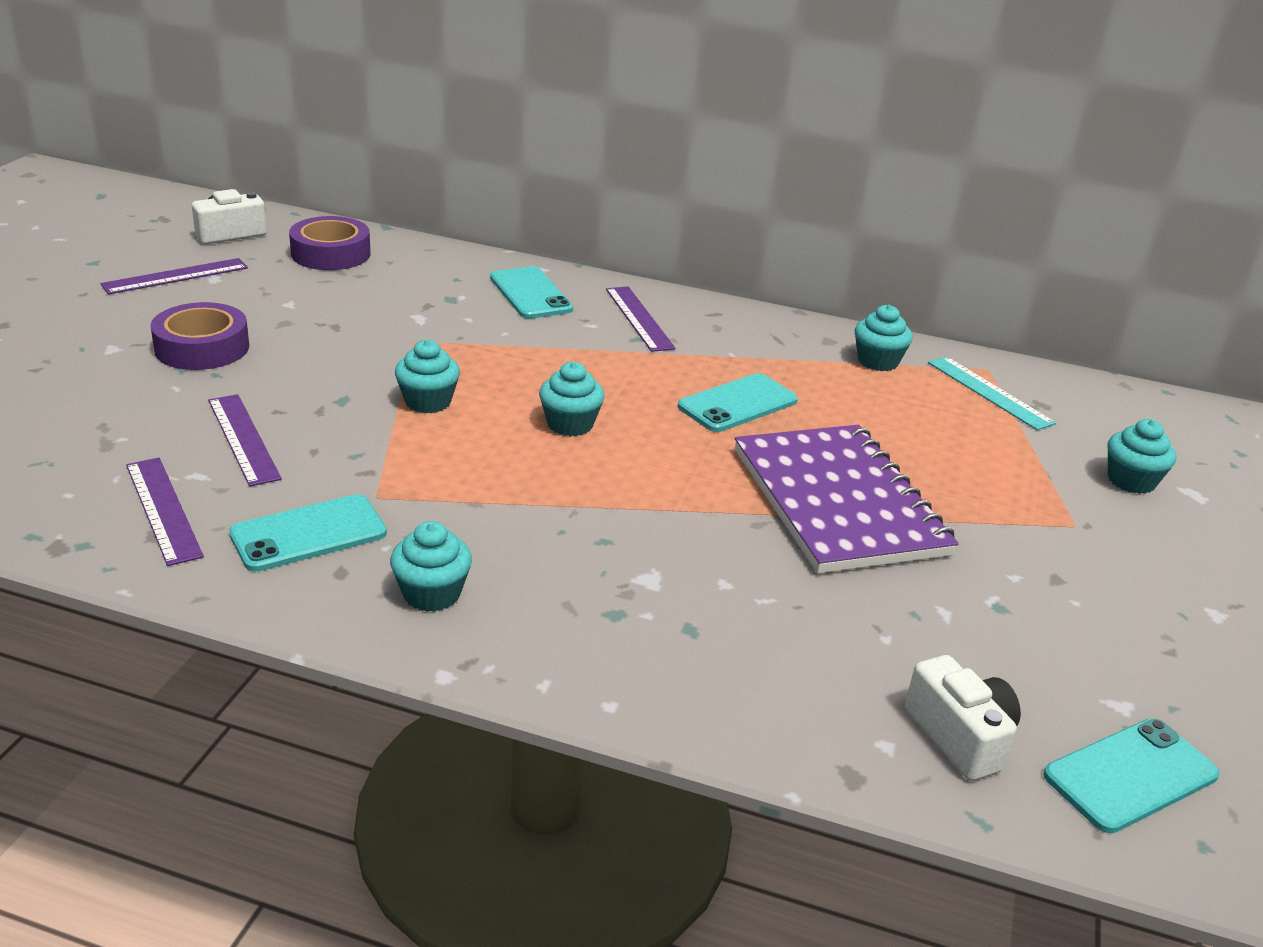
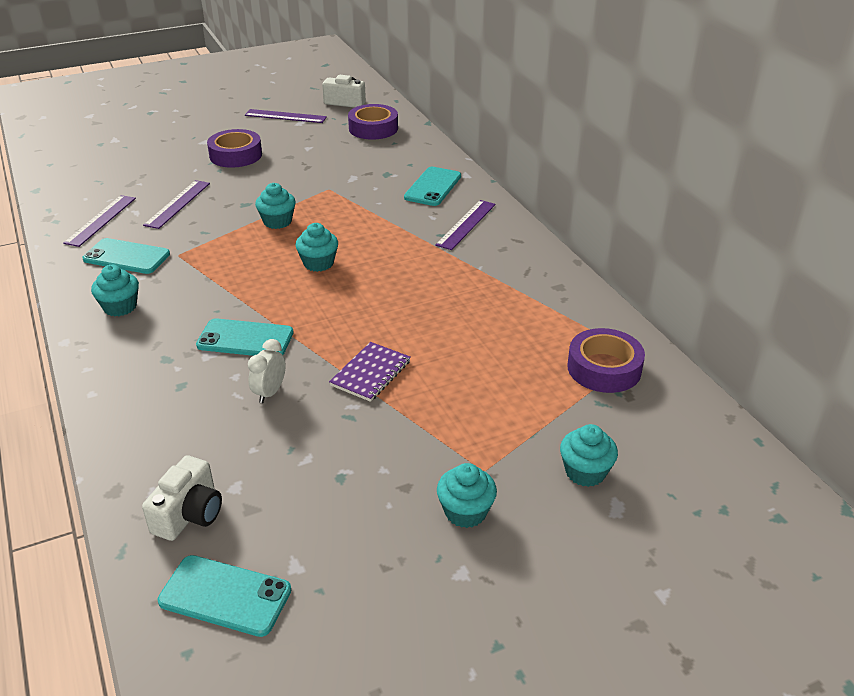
camera: 50 degrees right, 5 degrees up
turquoise phone [678,373,798,432] -> turquoise phone moved to [196,318,294,356]
purple notebook [735,425,959,573] -> purple notebook [329,342,411,402], size x0.47
turquoise cupcake [855,305,913,371] -> turquoise cupcake moved to [437,463,497,528]
turquoise ruler [928,356,1056,430] -> purple tape [567,328,645,393]
none -> white clock [248,339,286,403]

